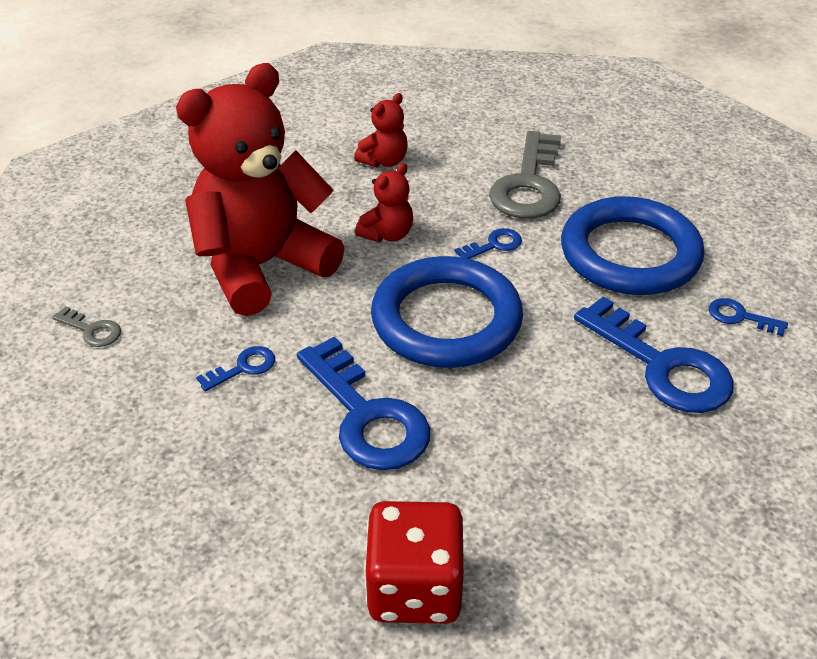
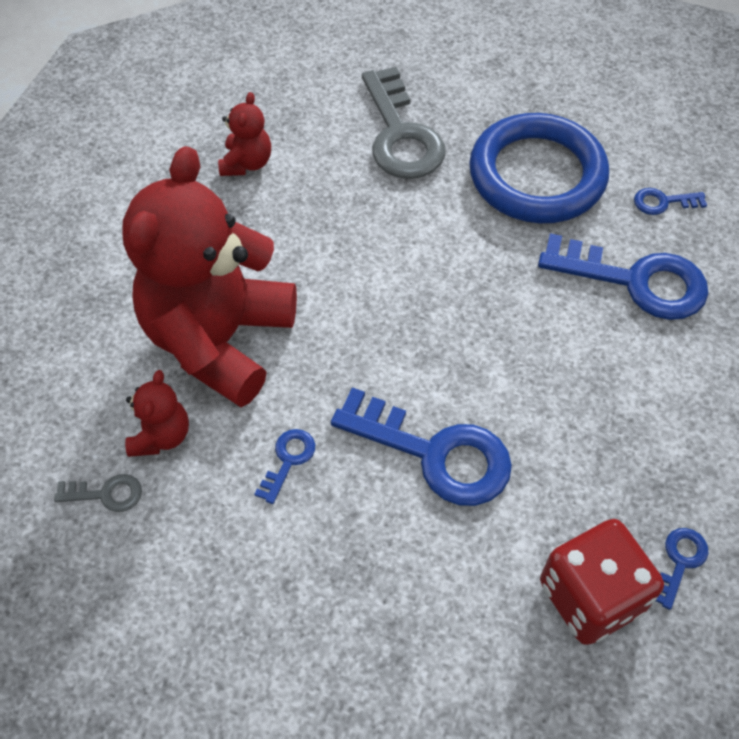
camera: 30 degrees left, 15 degrees up
red teddy bear [355,163,413,242] -> red teddy bear moved to [125,370,189,457]
blue ring [371,256,523,368] -> none
blue key [455,228,522,259] -> blue key moved to [656,528,709,610]

